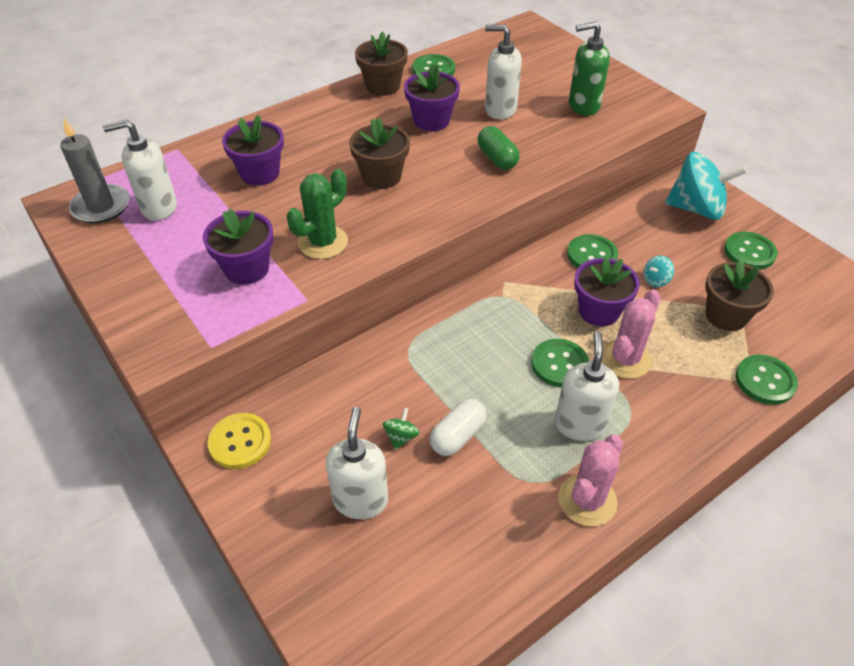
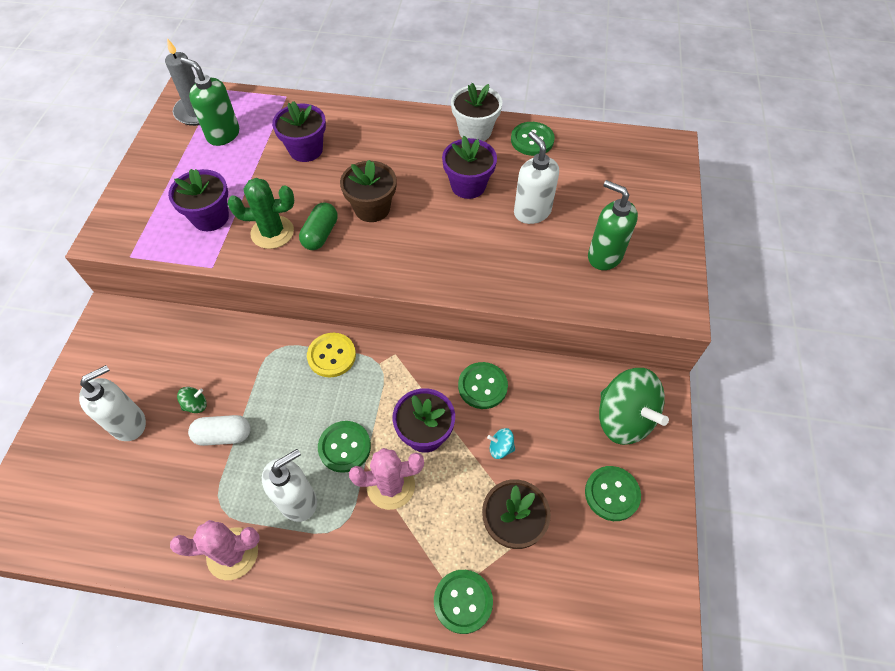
camera: 45 degrees right, 10 degrees up
white soap dispenser [103,120,177,221] -> green soap dispenser [181,58,239,146]
yellow button [208,413,271,469] -> yellow button moved to [307,333,356,378]
brown flower pot [355,31,408,96] -> white flower pot [451,83,502,141]
green capsule [477,126,520,170] -> green capsule moved to [299,203,338,250]
turquoise spinning top [665,152,747,220] -> green spinning top [599,368,669,445]

